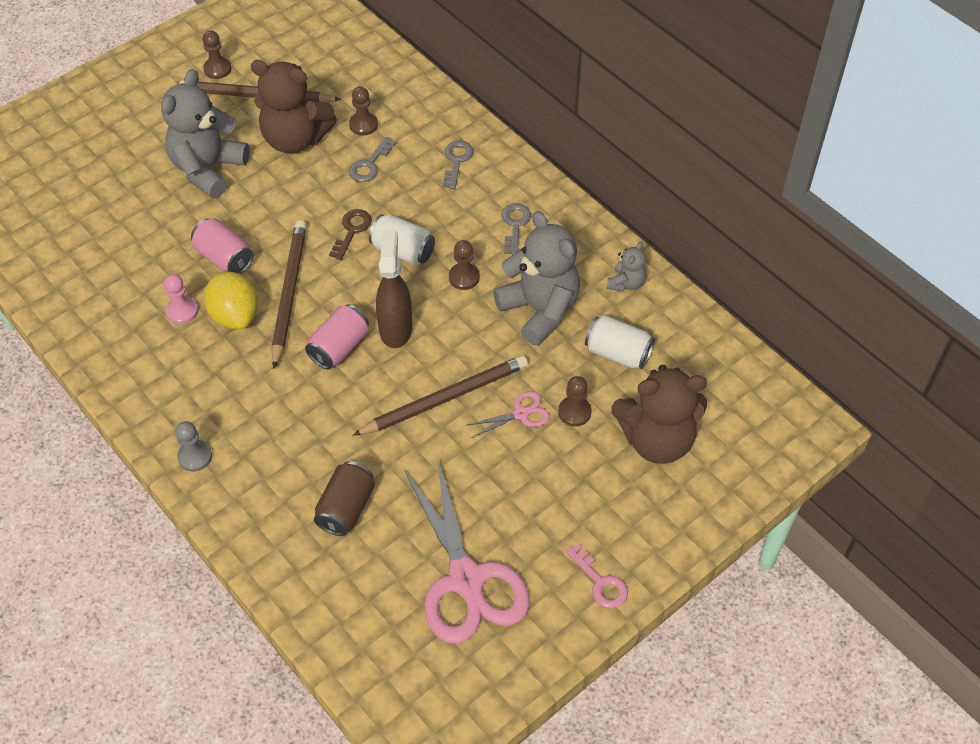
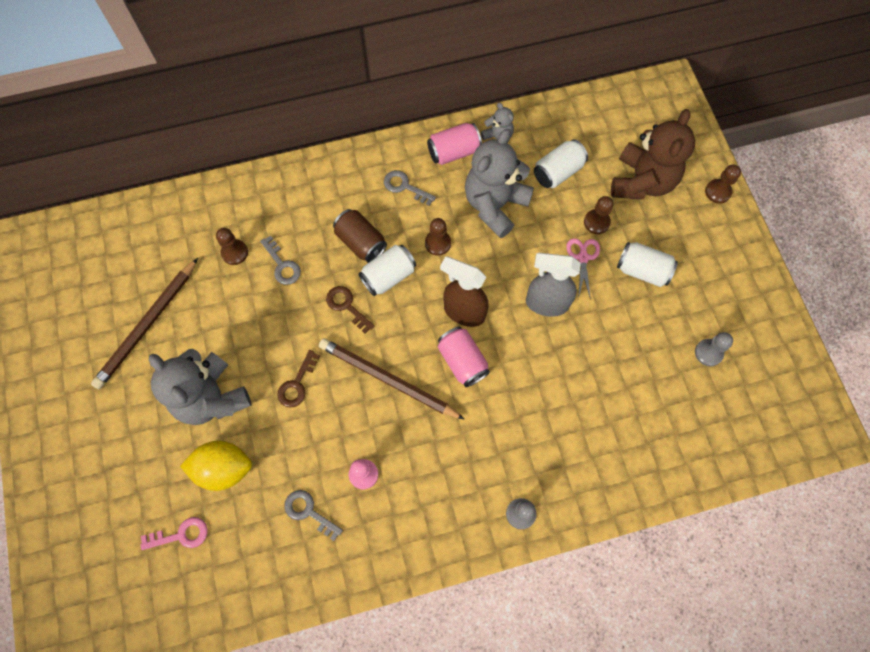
camera: 65 degrees left, 15 degrees up
pink can [191,218,254,274] -> pink can moved to [427,123,482,165]
brown pawn [203,31,232,79] -> brown pawn moved to [705,165,741,204]
yellow lemon [204,272,258,329] -> yellow lemon moved to [180,441,252,491]
brown teddy bear [251,60,337,154] -> none
brown can [314,461,375,536] -> brown can moved to [333,209,387,263]
brown pencil [352,355,528,436] -> grey spray bottle [526,253,581,317]
pink scissors [404,460,530,644] -> grey pawn [695,332,733,366]
grey key [443,140,473,189] -> grey key moved to [284,490,343,541]
grey teddy bear [493,211,580,346] -> grey teddy bear turned 45 degrees counterclockwise [465,129,534,238]
pink key [566,543,628,608] -> pink key moved to [140,517,207,550]
none -> brown key [277,350,320,408]
none -> white can [617,242,678,287]

